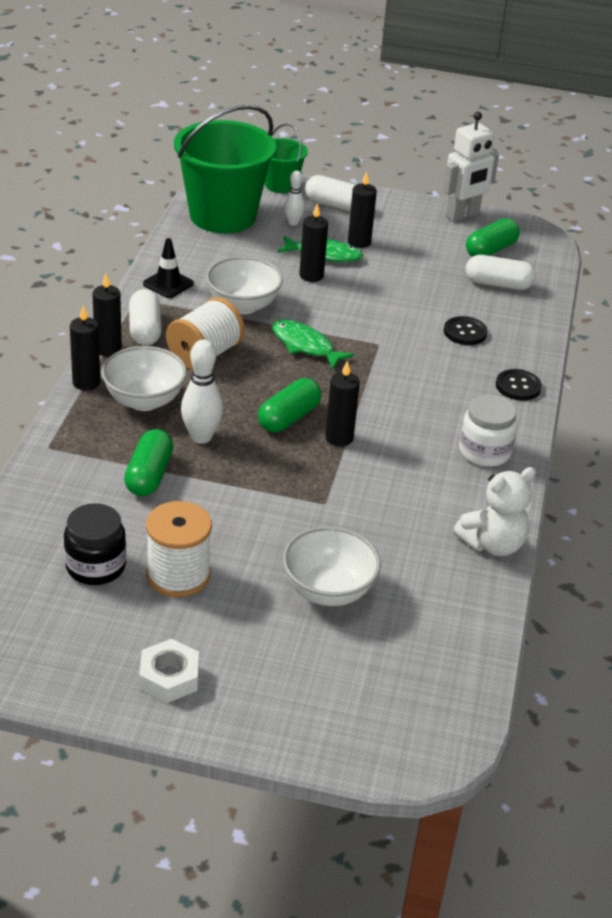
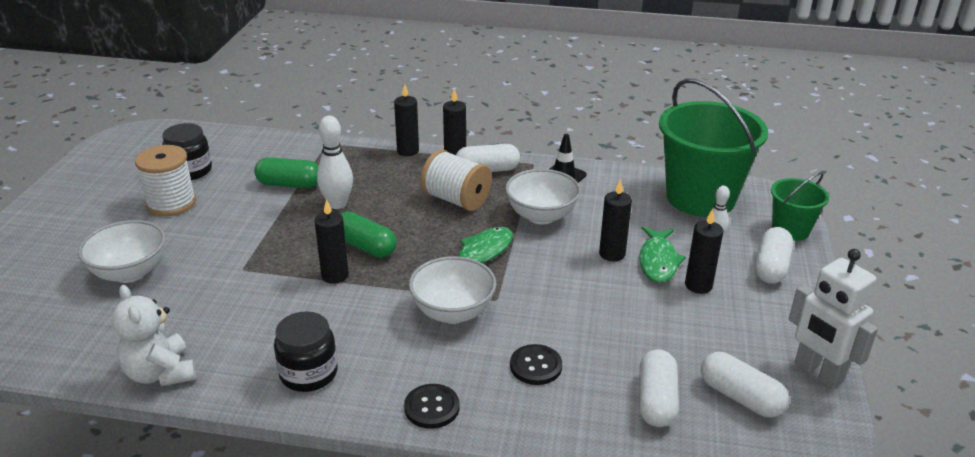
camera: 90 degrees right, 5 degrees down
white bowl [101,346,187,411] -> white bowl moved to [409,256,496,324]
white nut [139,639,199,703] -> none
white jar [459,394,517,467] -> black jar [274,311,338,392]
green capsule [466,218,520,257] -> white capsule [701,352,789,418]

